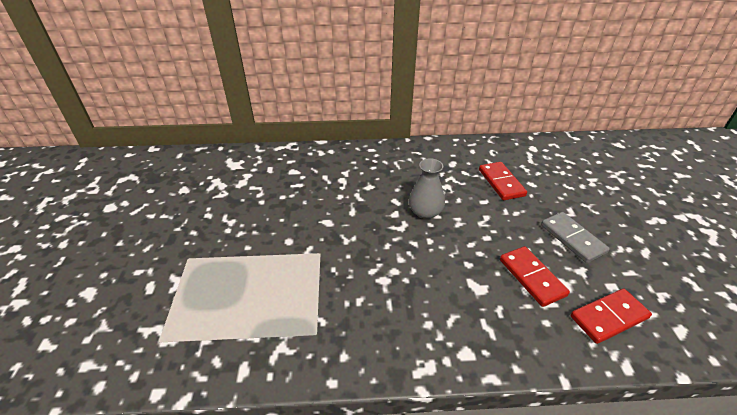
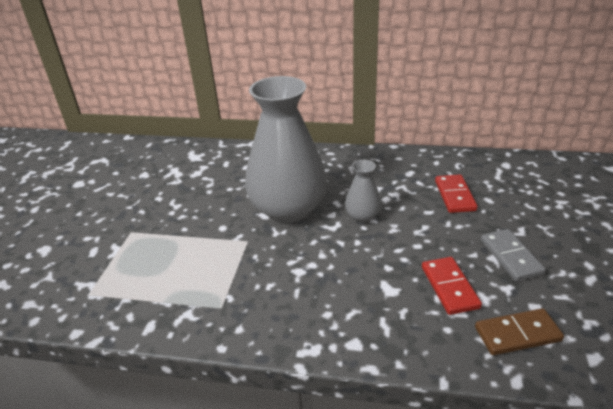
camera: 15 degrees right, 5 degrees down
red domino [570,289,652,344] -> brown domino [475,308,564,355]
none -> grey vase [245,76,327,223]

